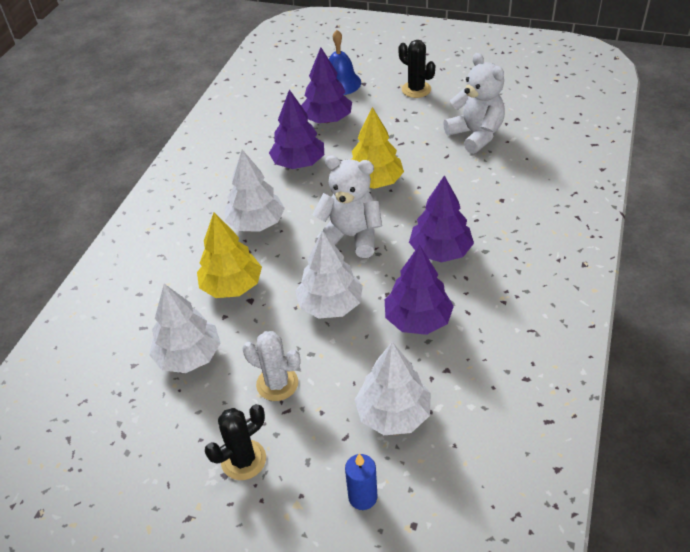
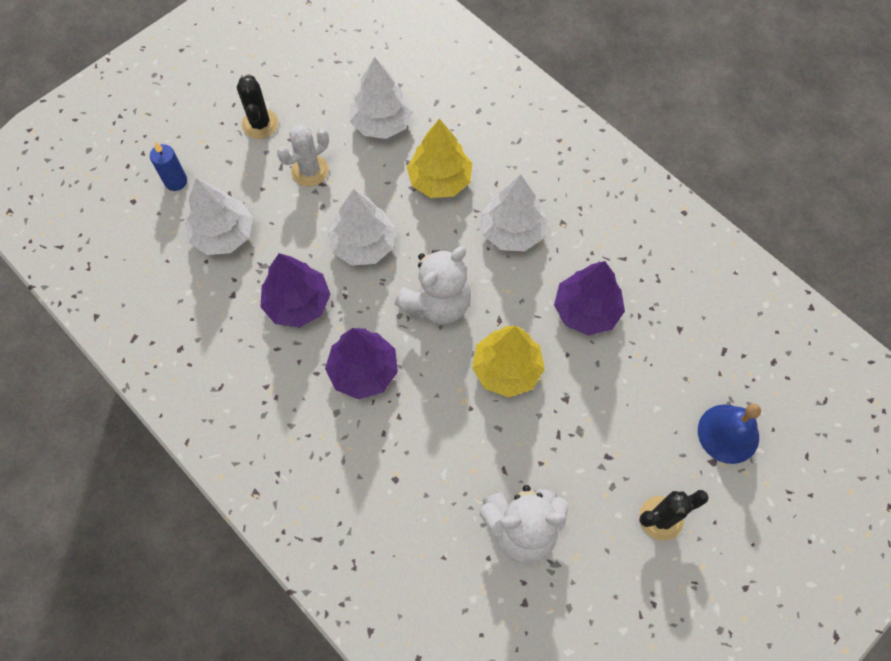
camera: 115 degrees right, 20 degrees up
purple tree [301,47,352,123] -> none

